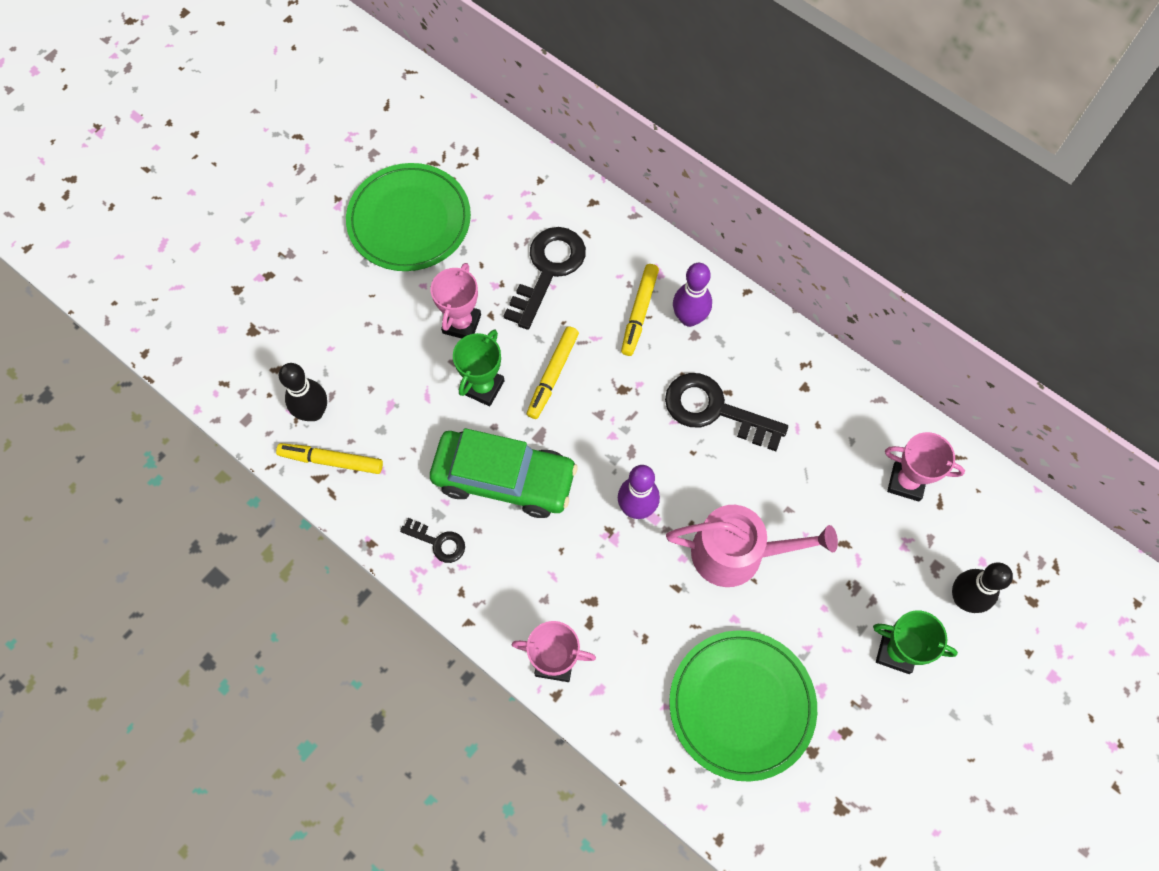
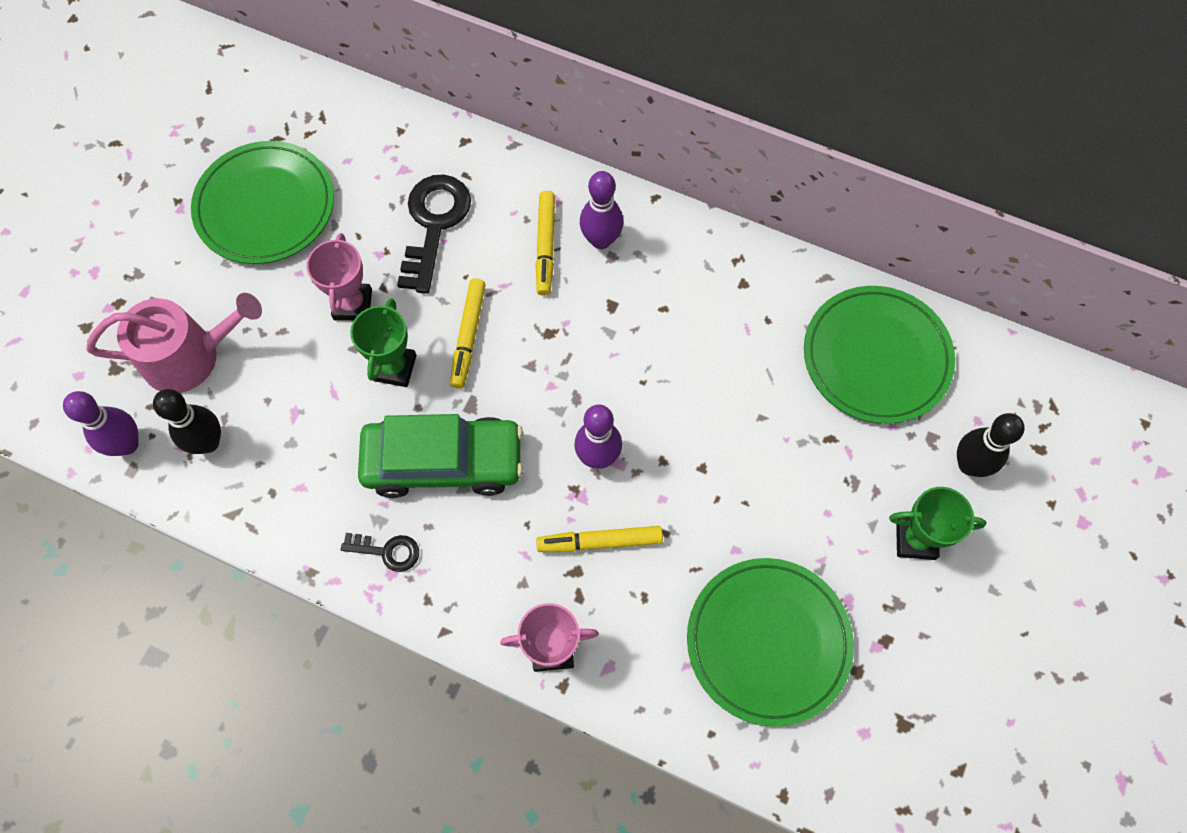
camera: 15 degrees left, 0 degrees up
yellow marker [276,443,383,474] -> yellow marker moved to [536,526,663,552]
black key [665,373,788,451] -> none
pink watering can [666,505,838,587] -> pink watering can moved to [86,293,262,393]
pink trophy [885,432,965,502] -> green plate [804,286,955,424]
none -> purple bowling pin [63,391,139,456]

